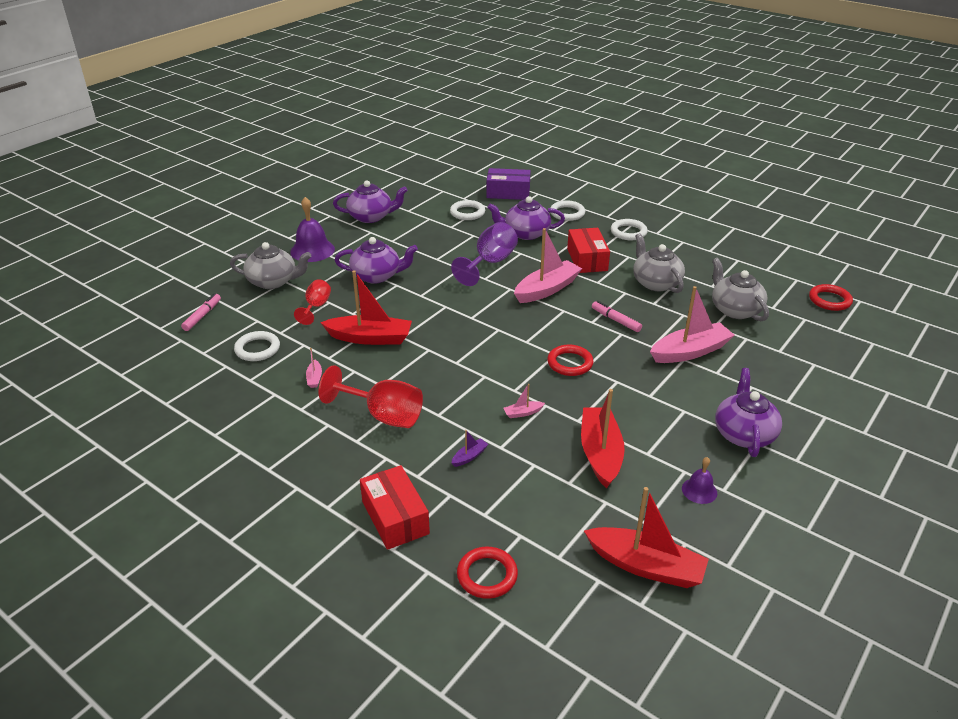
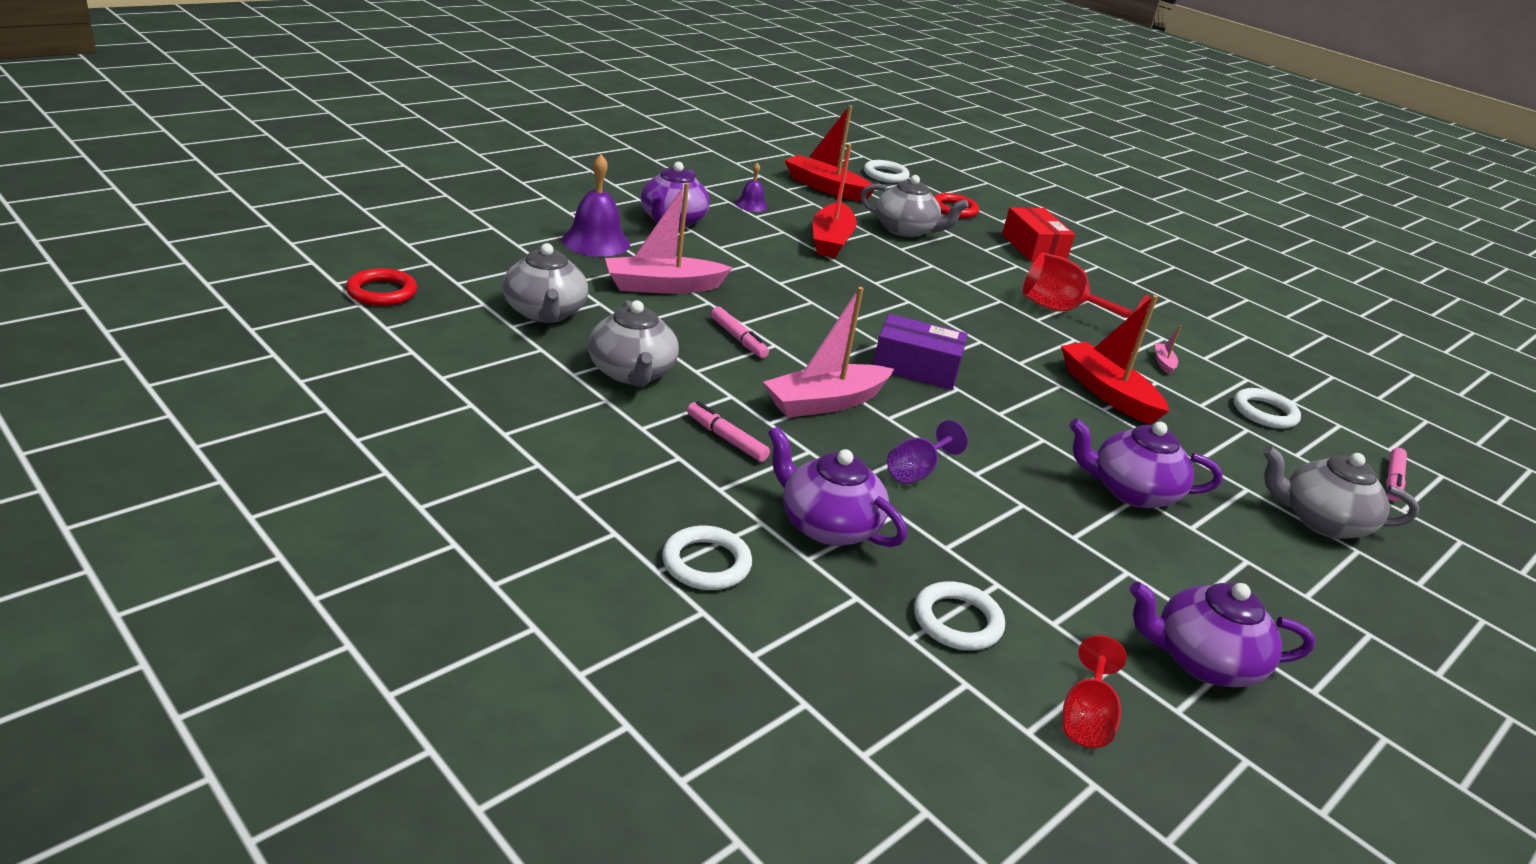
camera: 175 degrees left, 5 degrees down
purple bell [290,197,335,262] -> purple bell moved to [562,154,630,257]
red goblet [294,279,331,325] -> red goblet moved to [1063,635,1127,748]
red boat [320,270,412,345] -> red boat turned 45 degrees clockwise [1061,295,1169,425]
purple goblet [451,222,518,286] -> purple goblet [887,420,968,484], size x0.61
purple boat [452,430,488,467] -> none
purple box [486,168,531,200] -> purple box moved to [873,314,968,390]
purple teapot [487,196,565,240] -> purple teapot turned 150 degrees counterclockwise [768,426,907,547]
pink boat [503,384,545,418] -> none
red ring [547,345,594,376] -> none
red box [567,228,610,273] -> pink marker [687,401,770,462]
white ring [611,219,648,240] -> white ring moved to [864,160,910,183]
none -> grey teapot [860,175,969,238]

